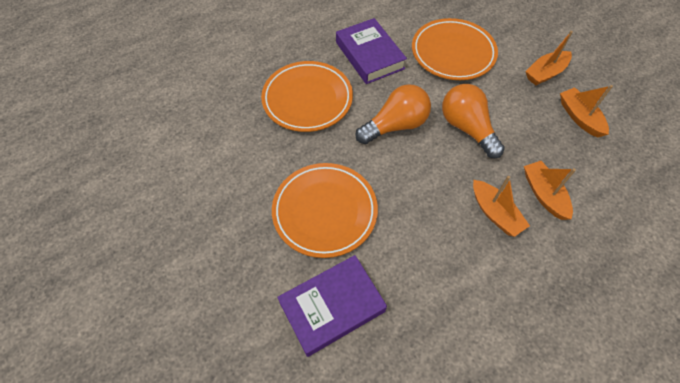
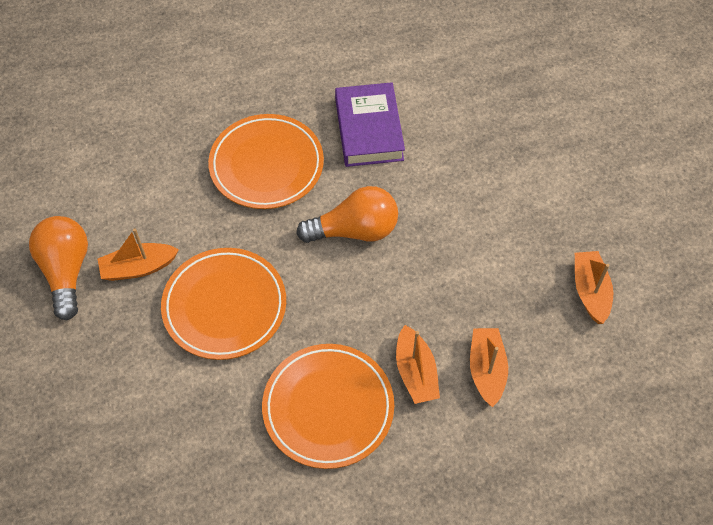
camera: 20 degrees right, 0 degrees up
purple book [277,255,387,357] -> none
orange plate [412,18,498,80] -> orange plate moved to [262,344,394,469]
orange light bulb [442,84,505,158] -> orange light bulb moved to [29,216,88,320]
orange boat [525,31,573,85] -> orange boat moved to [98,228,179,281]

